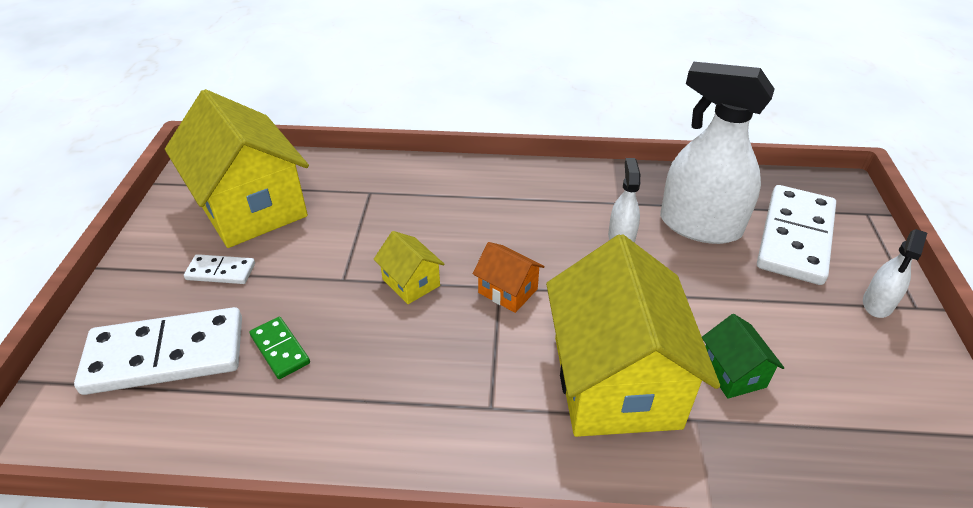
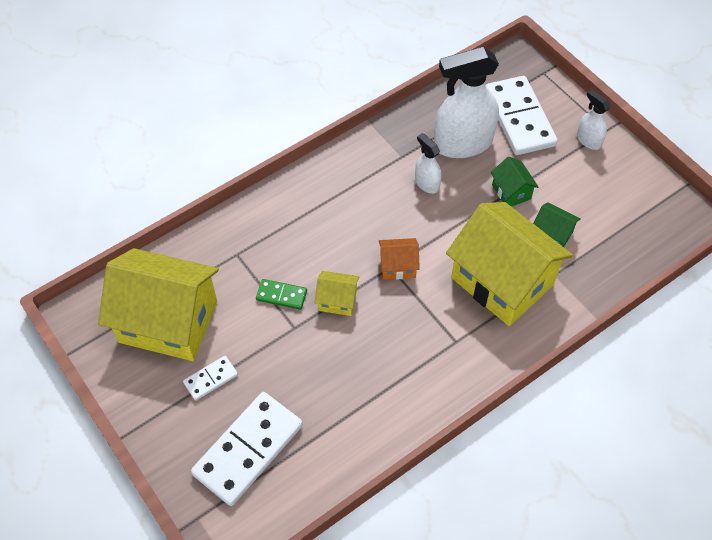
camera: 40 degrees left, 15 degrees up
green domino [249,317,310,379] -> green domino moved to [256,279,307,310]
white spray bottle [863,229,927,318] -> white spray bottle turned 150 degrees clockwise [577,89,610,150]
none -> green house [490,157,539,207]

